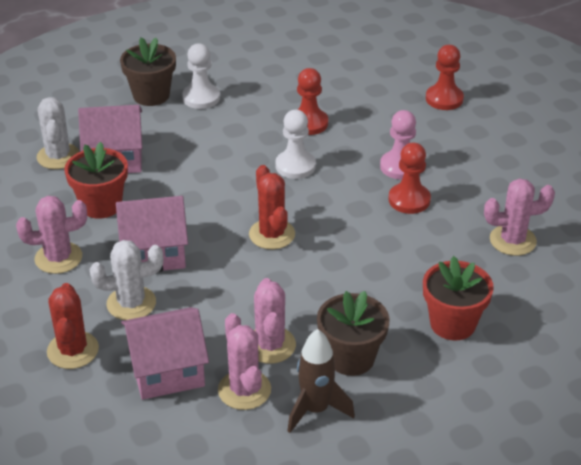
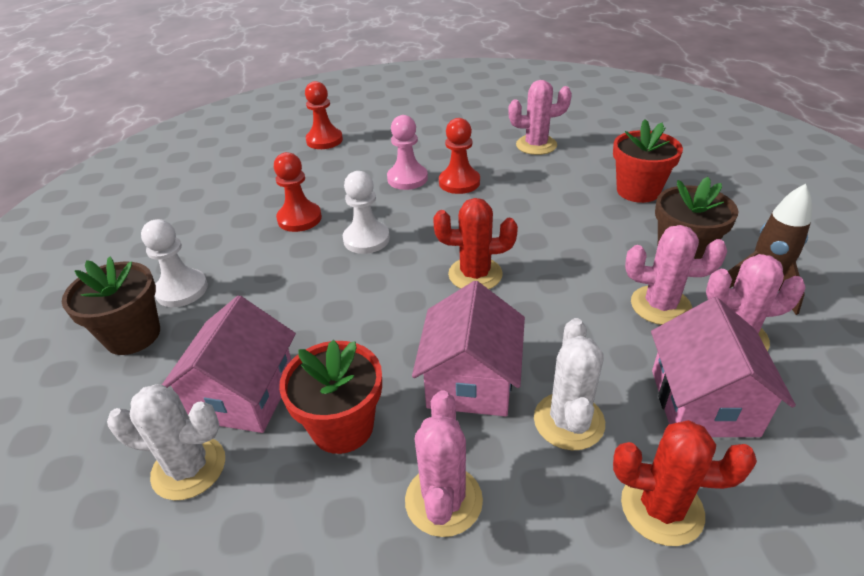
camera: 70 degrees left, 0 degrees up
pink cactus [484,179,555,256] -> pink cactus turned 75 degrees clockwise [508,80,572,155]

